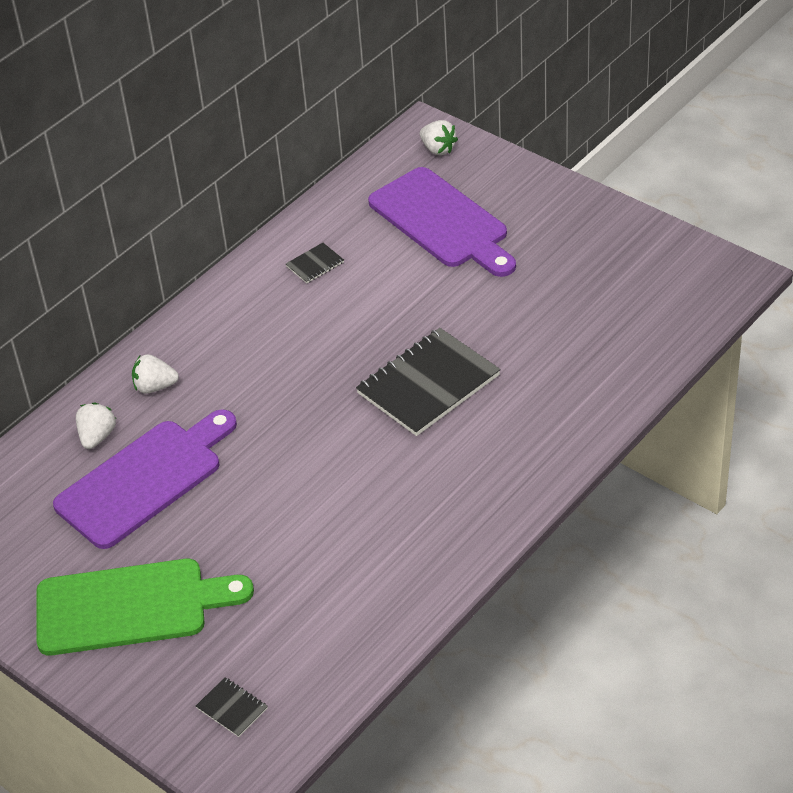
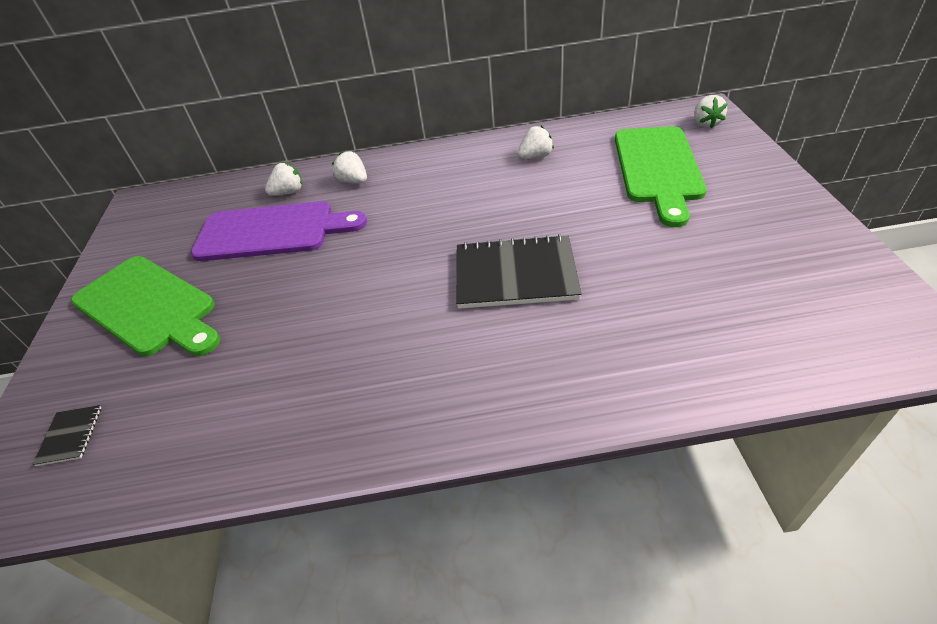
camera: 45 degrees right, 0 degrees up
black notebook [286,243,344,283] -> white strawberry [517,126,554,159]
purple cutting board [368,167,516,277] -> green cutting board [615,126,707,227]

